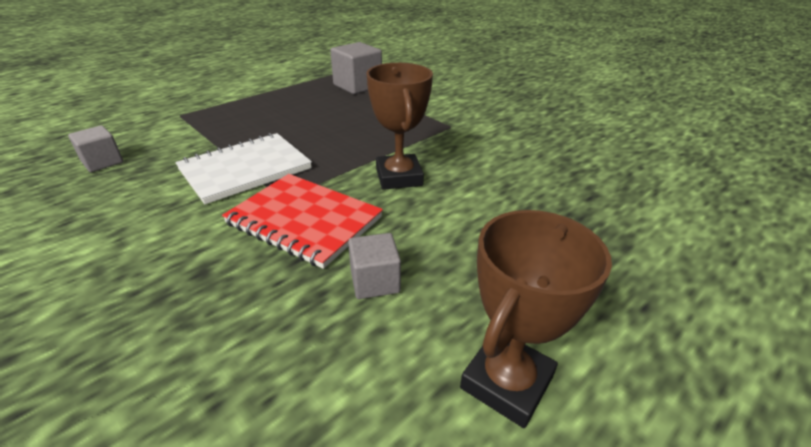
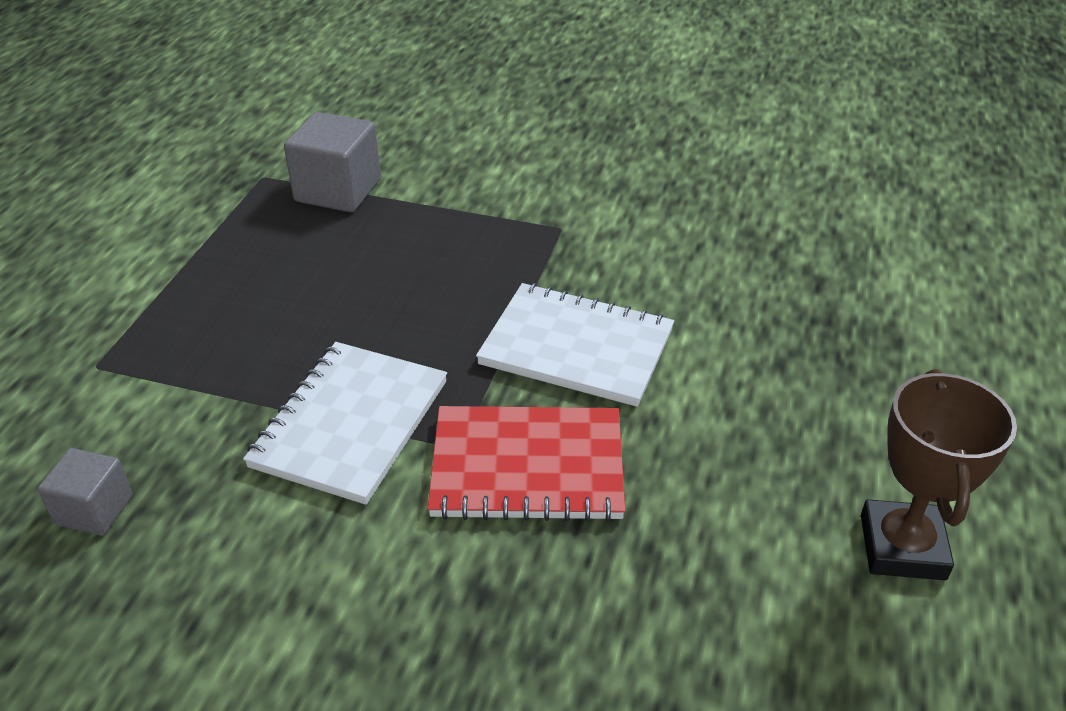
camera: 30 degrees left, 5 degrees up
grey cube [348,233,401,299] -> none
brown trophy [367,63,433,190] -> white notebook [476,283,674,407]

